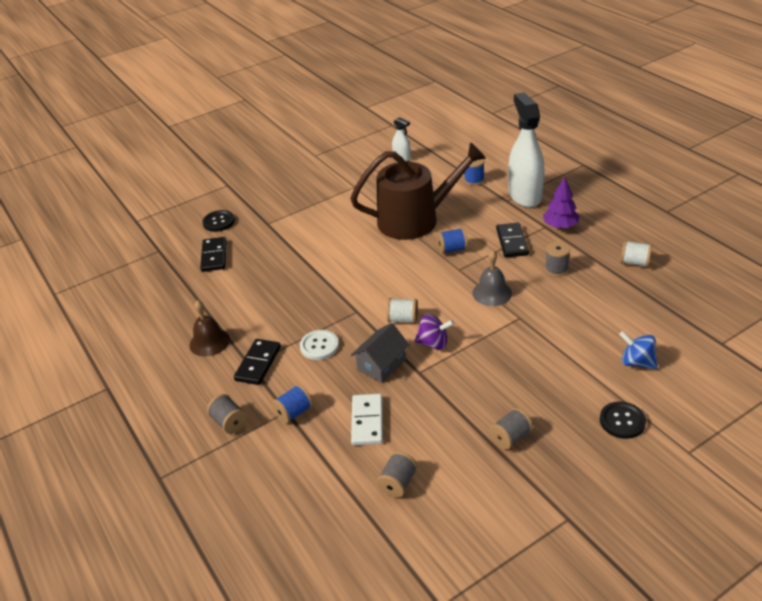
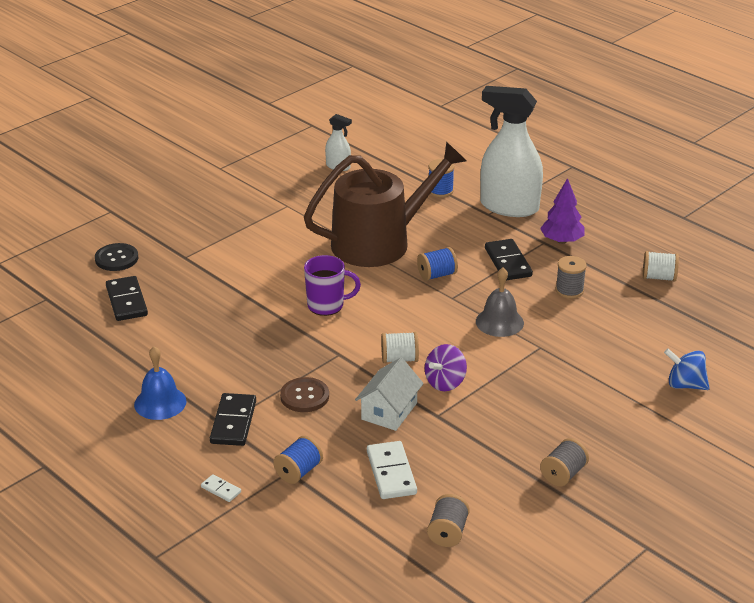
camera: 15 degrees left, 5 degrees down
brown bell [190,300,230,357] -> blue bell [134,346,187,420]
grey spool [207,394,247,434] -> white domino [201,474,241,502]
white button [300,330,339,360] -> brown button [280,377,329,412]
grey house [351,323,410,383] -> white house [355,357,424,431]
purple spinning top [414,314,454,350] -> purple spinning top turned 135 degrees clockwise [425,344,467,391]
white spray bottle [508,92,544,208] -> white spray bottle turned 45 degrees counterclockwise [480,86,543,217]
black button [600,401,646,439] -> none
none -> purple mug [304,255,361,316]

